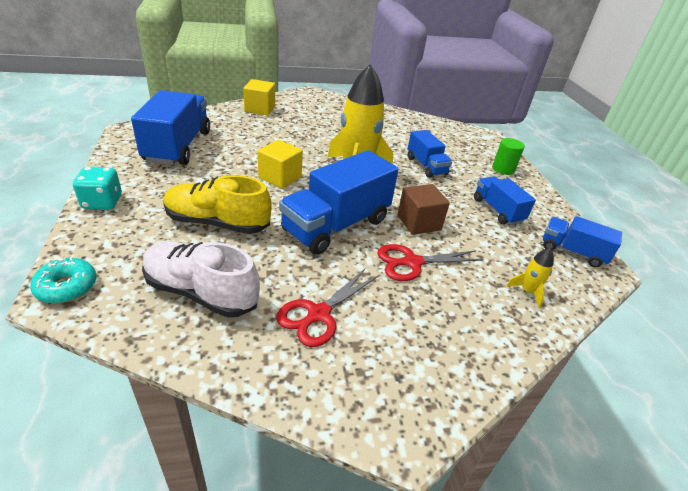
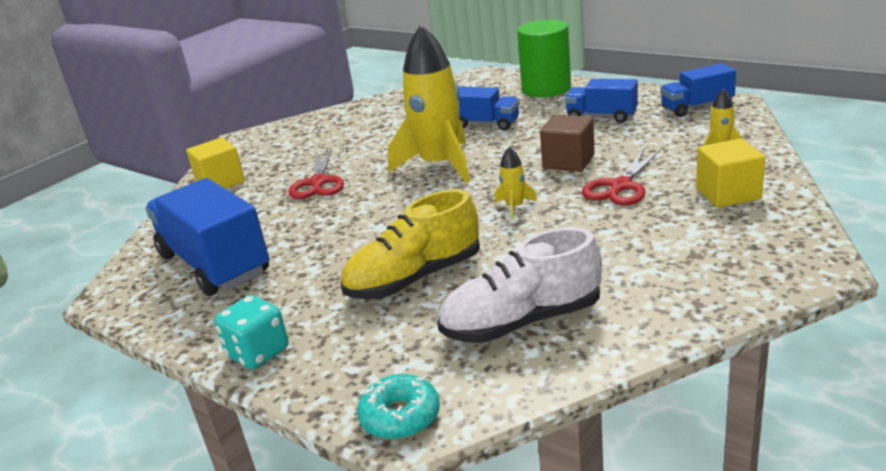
camera: 35 degrees left, 10 degrees down
yellow cube [258,140,303,189] -> yellow cube moved to [696,139,765,208]
red scissors [276,269,379,347] -> red scissors moved to [288,148,344,199]
blue truck [279,150,399,255] -> yellow rocket [495,147,537,219]
green cylinder [492,138,525,175] -> green cylinder [517,20,571,98], size x1.79

